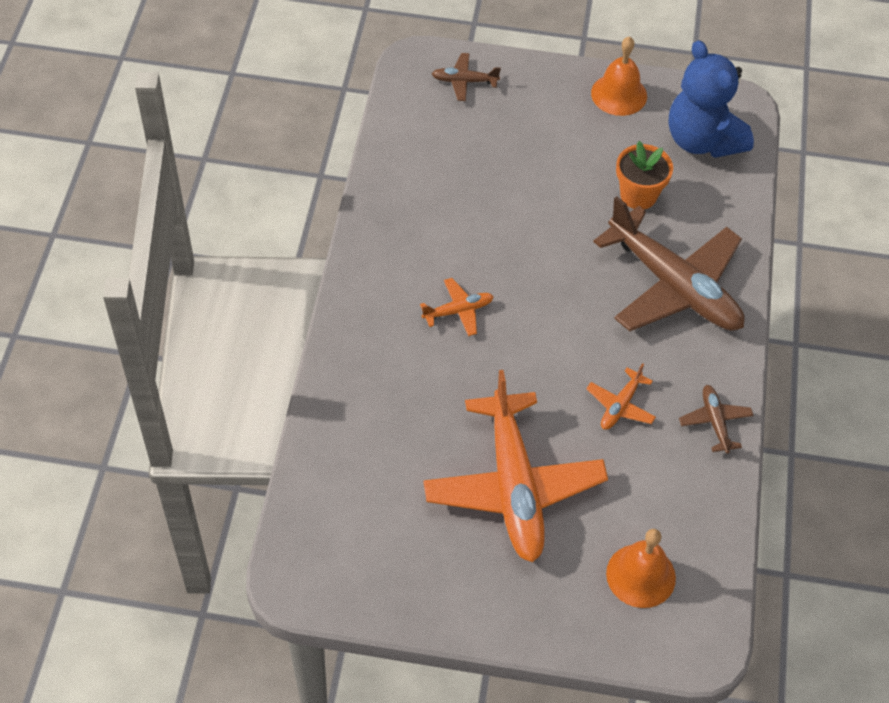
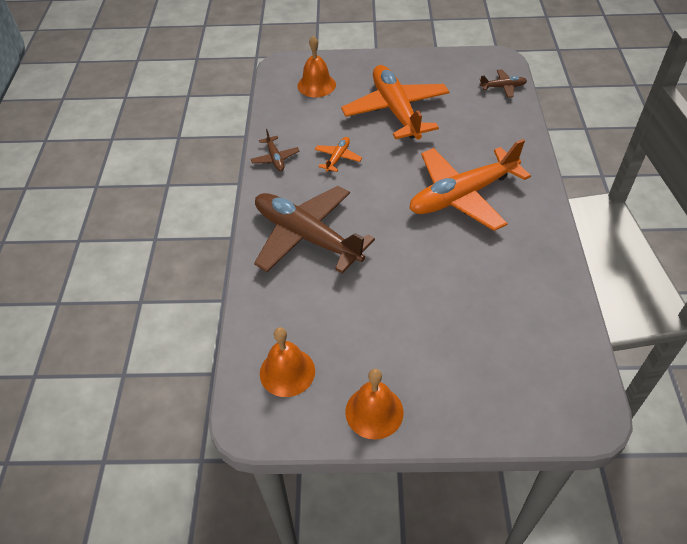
camera: 175 degrees right, 5 degrees down
orange plane [420,278,494,336] -> orange plane [410,139,531,231], size x2.36
brown plane [432,53,501,101] -> brown plane moved to [479,69,527,98]
orange flower pot [616,141,673,209] -> none
blue teddy bear [668,40,754,158] -> orange bell [260,327,315,397]

